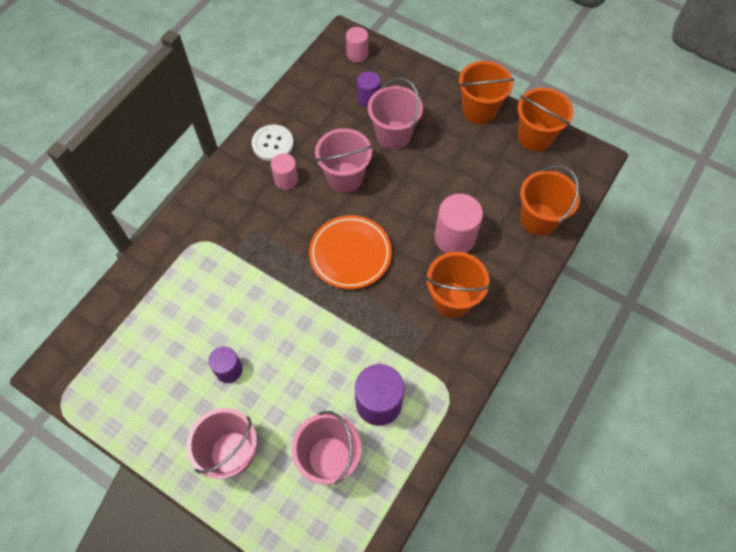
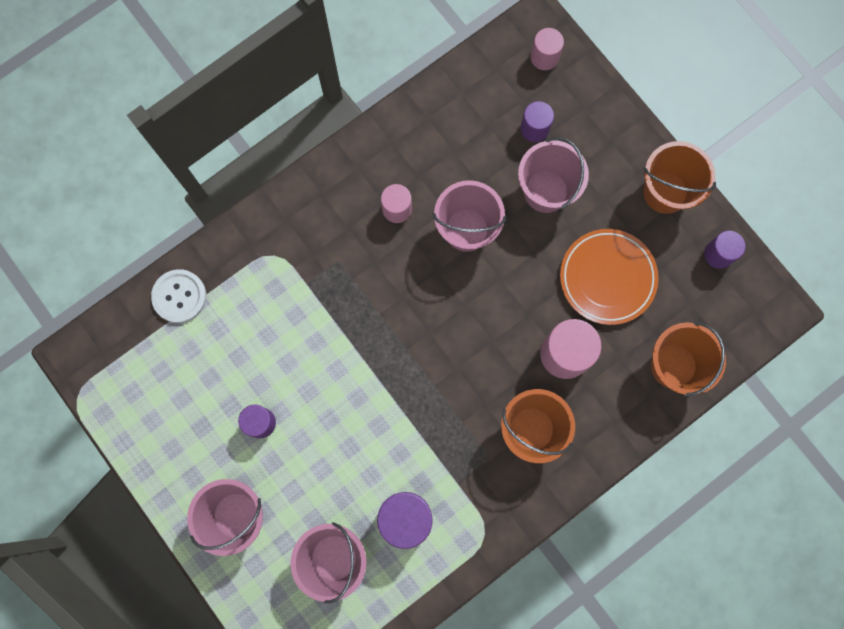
camera: 20 degrees right, 15 degrees up
white button [252,124,294,161] -> white button moved to [151,269,206,323]
orange plate [309,215,392,289] -> orange plate moved to [560,229,659,325]
orange bucket [517,88,573,151] -> purple cylinder [704,231,746,269]

